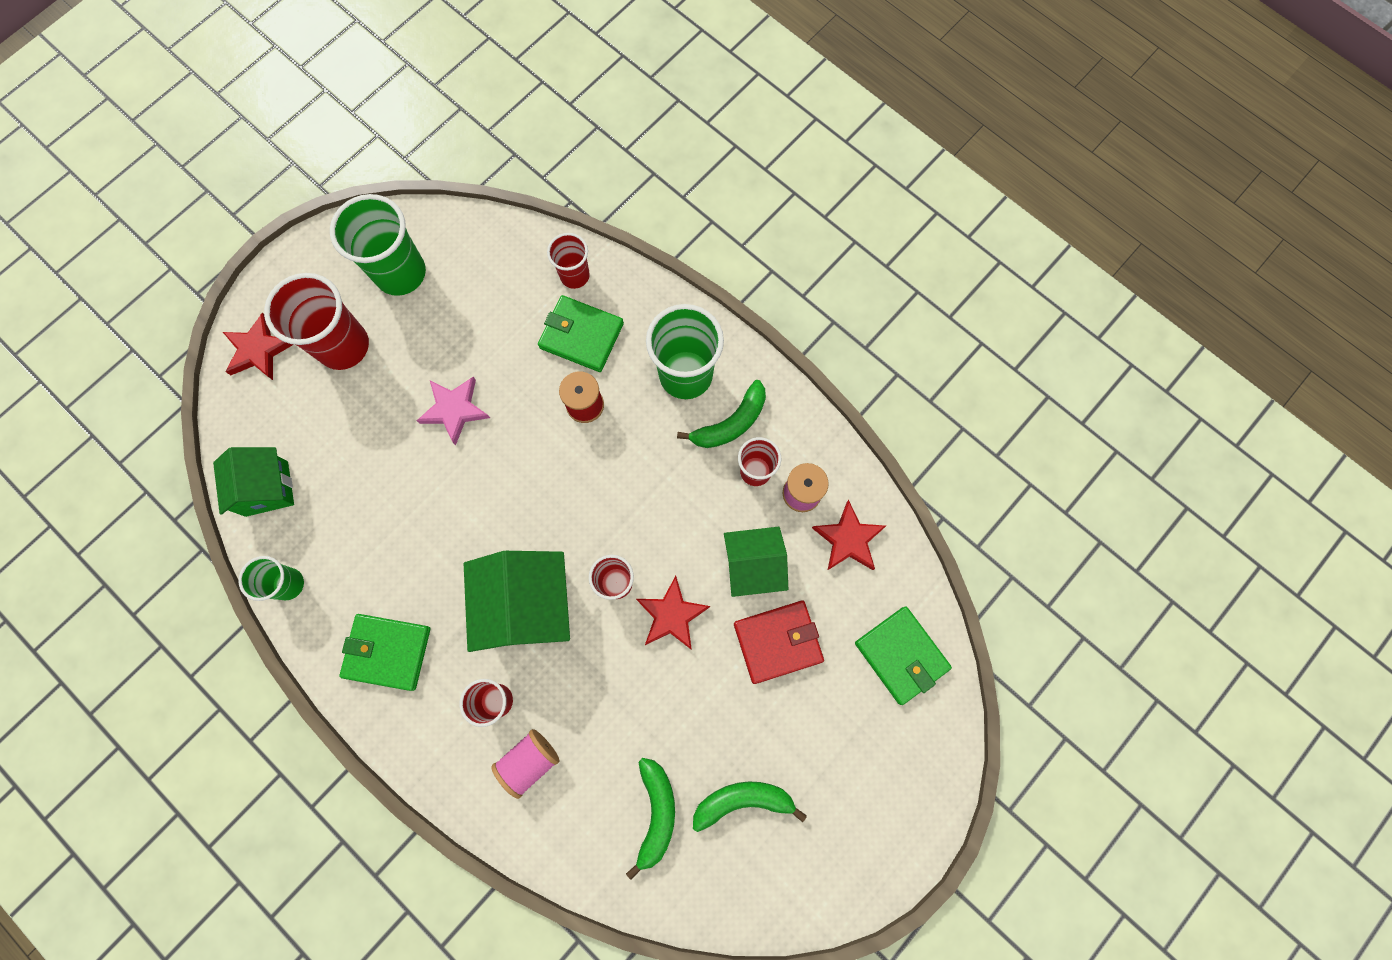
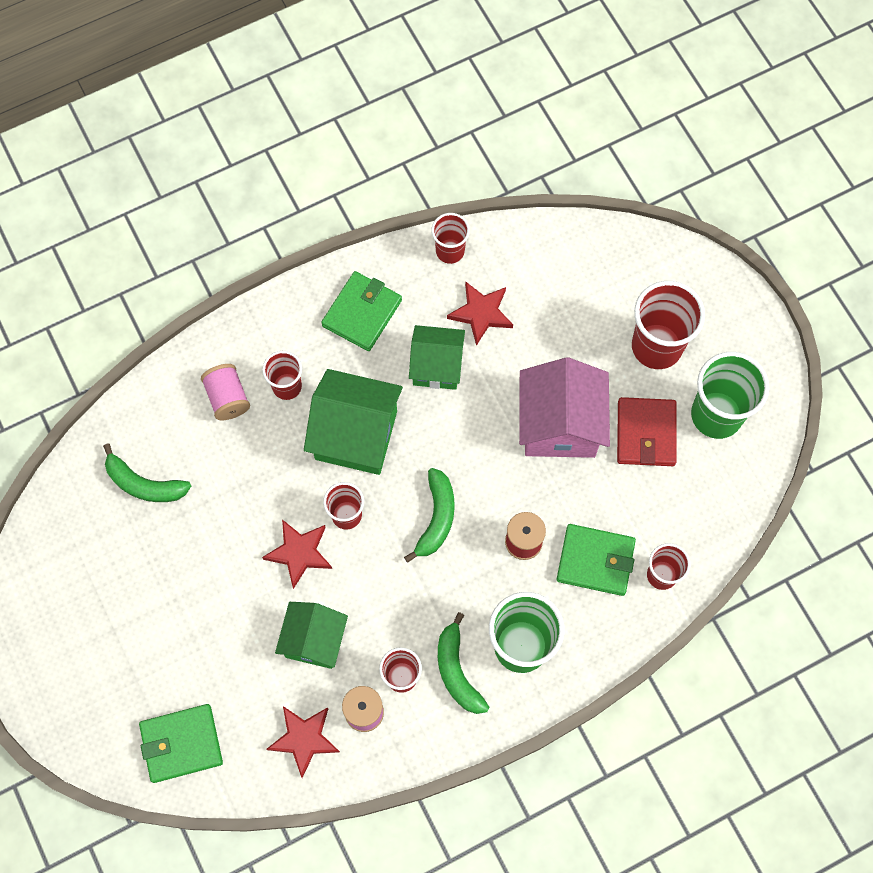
camera: 110 degrees right, 5 degrees down
green house [213,447,294,517] -> green house moved to [409,325,465,390]
red star [223,312,294,380] -> red star moved to [447,281,513,346]
green cup [239,556,304,601] -> red cup [431,213,470,264]
pink star [417,377,490,445] -> pink house [519,357,610,458]
green wallet [538,295,624,372] -> green wallet turned 60 degrees clockwise [557,524,636,596]
green banana [693,782,807,832] -> green banana moved to [404,468,455,563]
red wallet [734,600,824,684] -> red wallet moved to [617,397,677,466]

